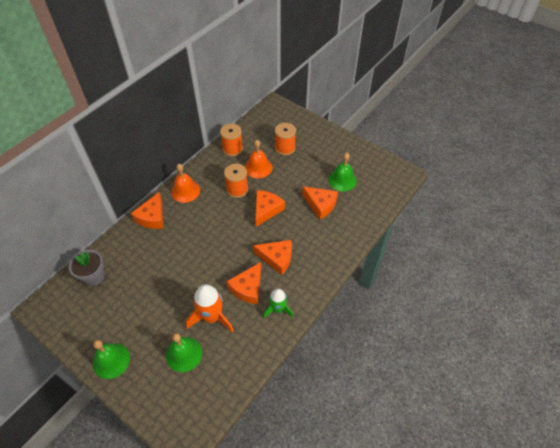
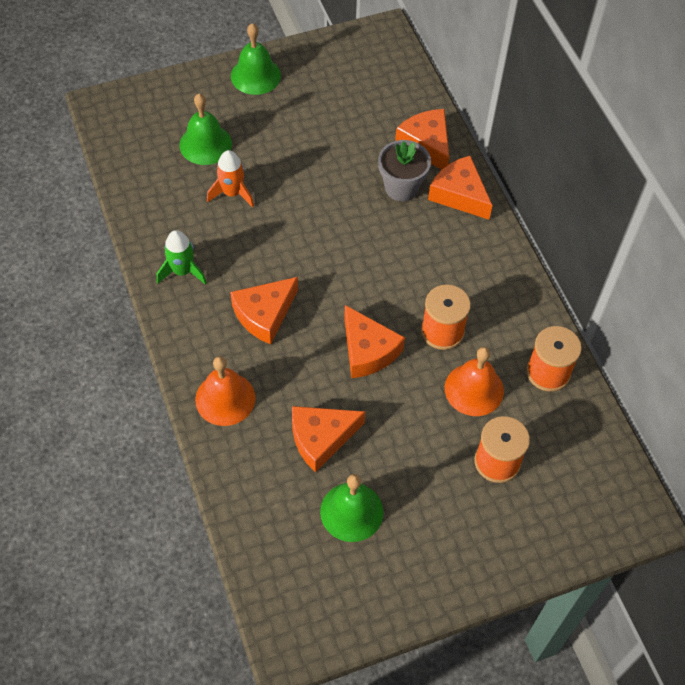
camera: 120 degrees right, 5 degrees up
grey flower pot [69,250,105,286] -> grey flower pot moved to [378,140,431,201]
orange bell [171,164,200,203] -> orange bell moved to [195,356,255,426]
orange rocket [186,284,234,333] -> orange rocket [207,150,254,207], size x0.65
orange cheese [227,262,261,304] -> orange cheese moved to [395,109,449,170]

